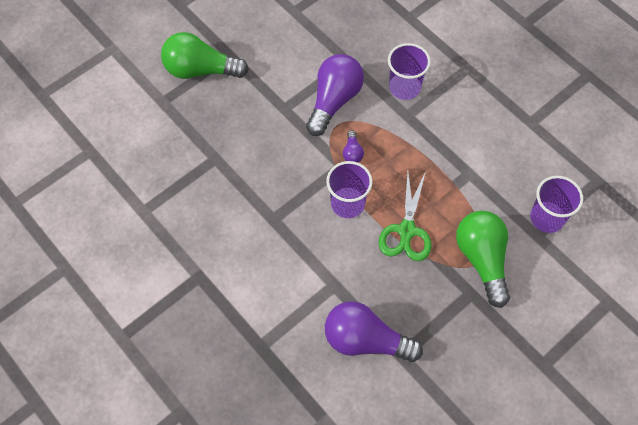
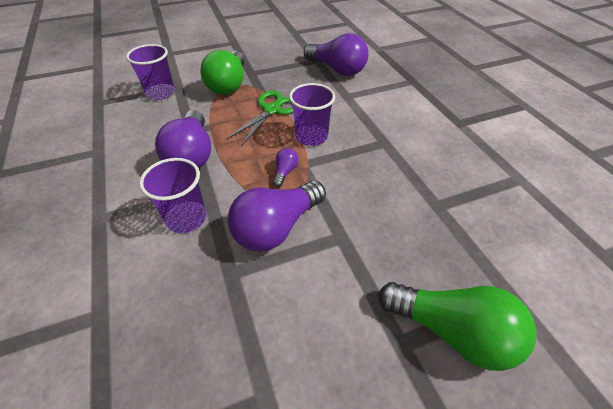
camera: 160 degrees left, 15 degrees down
none -> purple light bulb [155,110,211,168]

